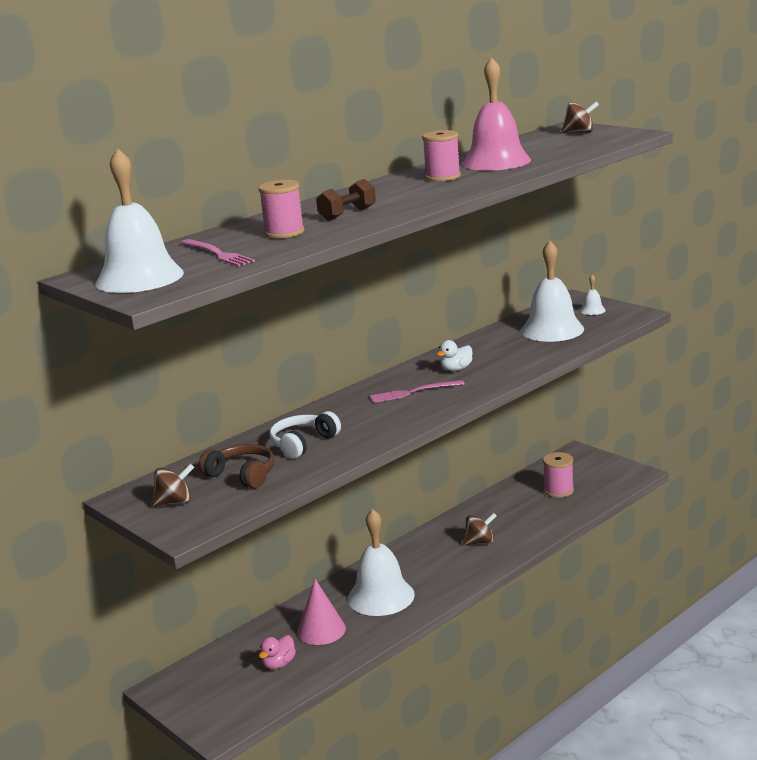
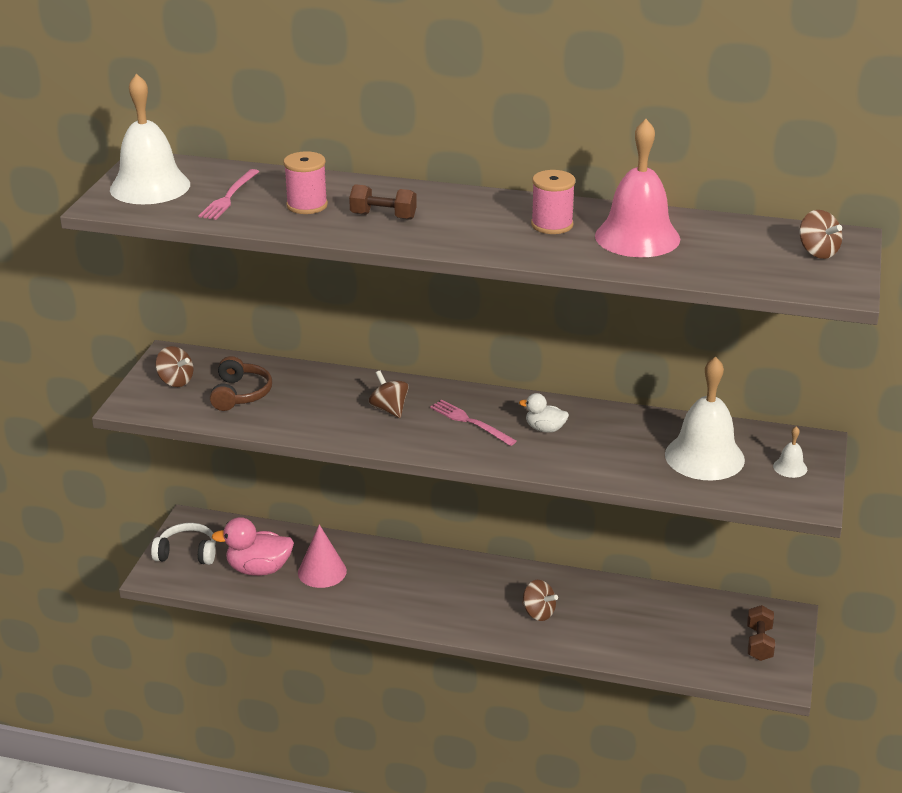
camera: 55 degrees right, 10 degrees up
pink duck [259,635,296,669] -> pink duck [211,517,294,576], size x1.75
white headphones [269,411,341,459] -> white headphones moved to [151,523,216,565]
white bell [348,509,415,616] -> none
pink spool [543,452,574,498] -> none
none -> brown spinning top [369,371,409,418]
none -> brown dumbbell [747,605,775,661]

